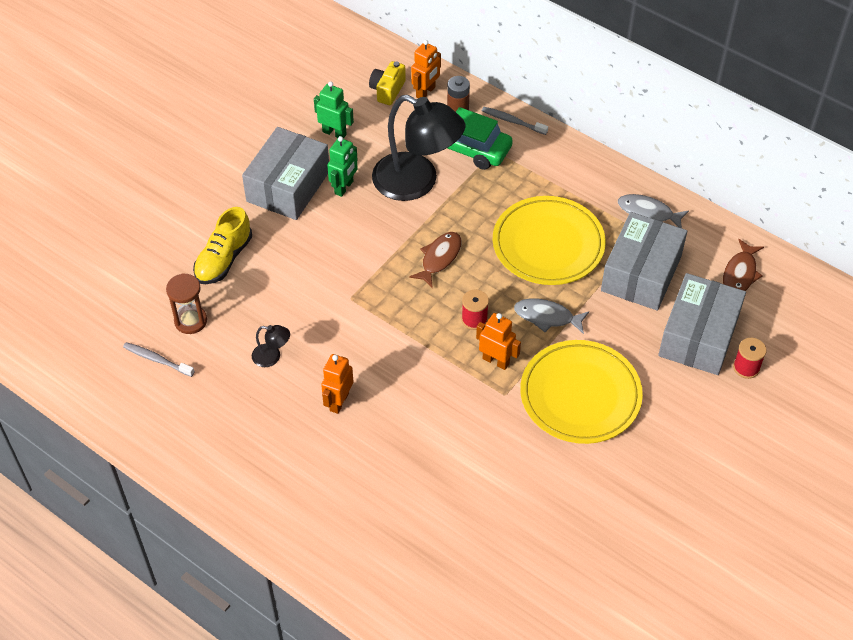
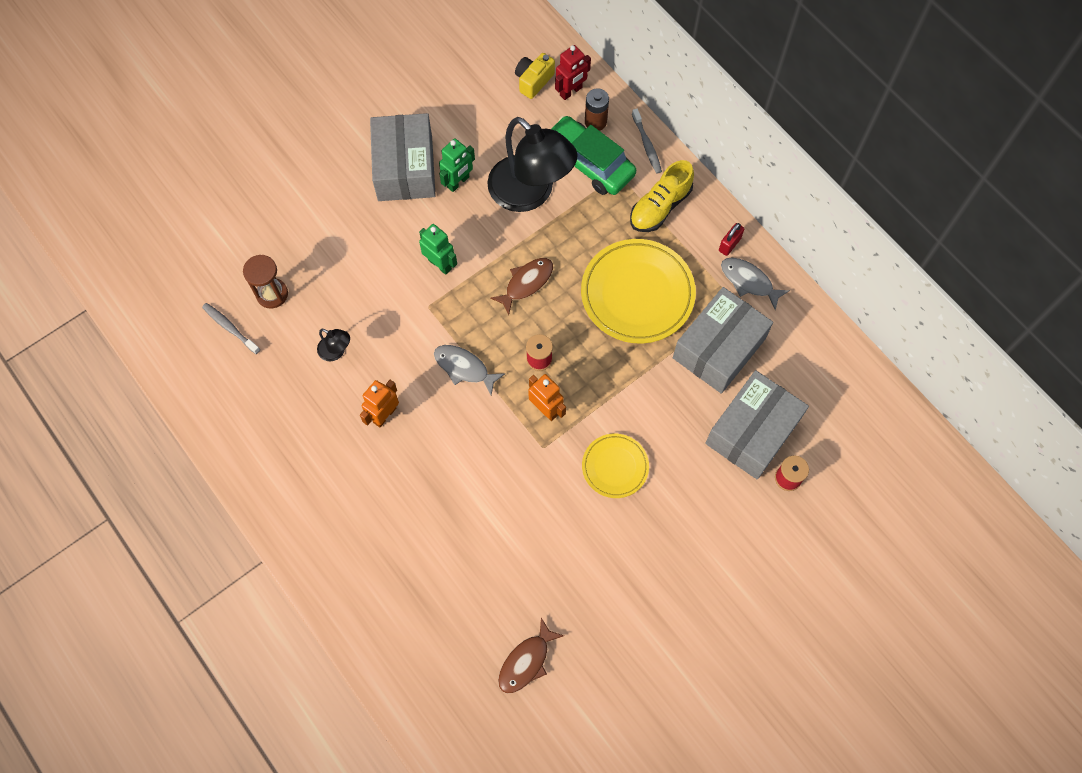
camera: 15 degrees right, 15 degrees up
yellow shoe [193,207,252,284] -> yellow shoe moved to [630,160,694,232]
grey box [242,127,329,220] -> grey box turned 45 degrees counterclockwise [370,113,436,201]
green robot [314,81,354,139] -> green robot moved to [419,224,457,275]
orange robot [411,40,441,98] -> red robot [555,45,591,100]
grey toothbrush [482,107,548,135] -> grey toothbrush turned 150 degrees counterclockwise [632,109,662,174]
grey fish [514,298,589,334] -> grey fish moved to [434,345,505,395]
yellow plate [520,340,643,444] -> yellow plate [582,434,649,498], size x0.56
brown fish [723,239,764,291] -> brown fish moved to [498,618,564,693]
none -> red padlock [719,223,744,256]

